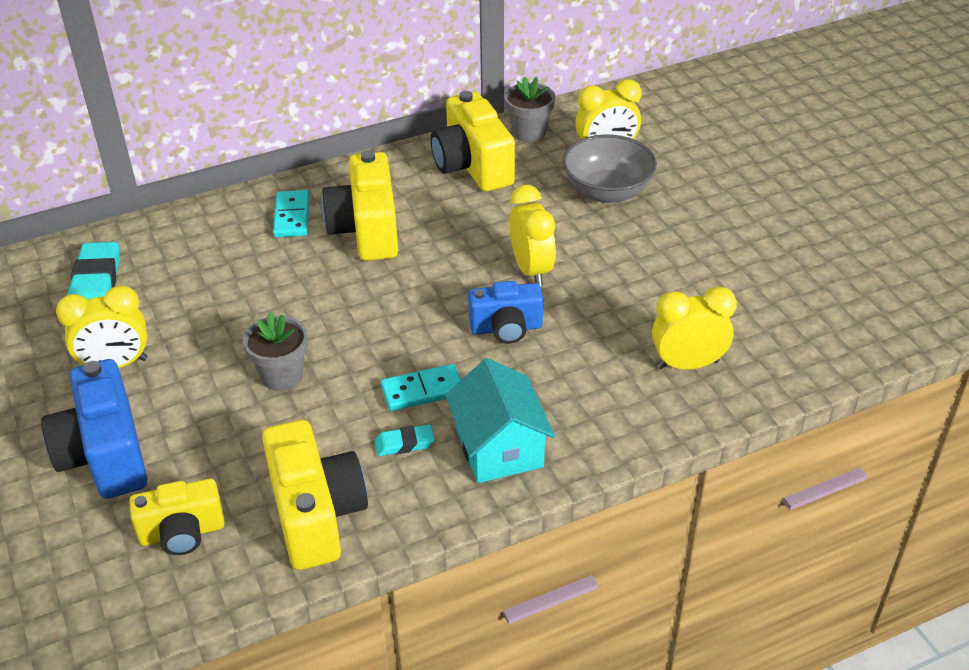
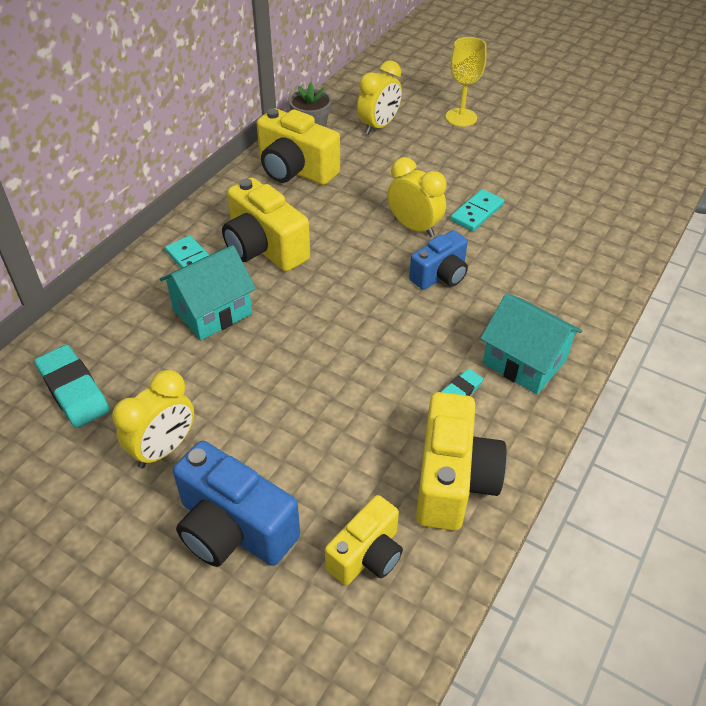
camera: 35 degrees left, 5 degrees up
grey flower pot [243,312,308,391] -> none
yellow camera [262,420,368,570] -> yellow camera turned 60 degrees clockwise [416,392,507,531]
turquoise domino [381,364,461,411] -> turquoise domino moved to [450,189,504,231]
grey bowl [563,135,657,203] -> none
yellow clock [652,286,737,370] -> none
none -> turquoise house [160,245,256,340]
none -> yellow goblet [446,37,487,127]

